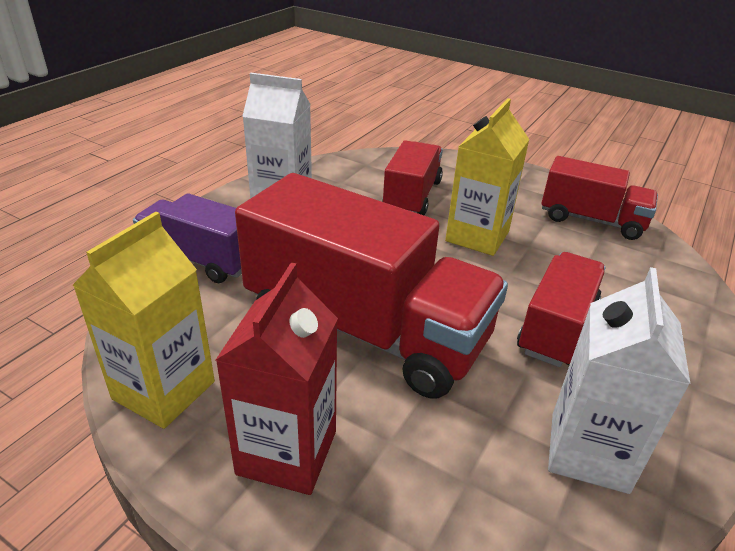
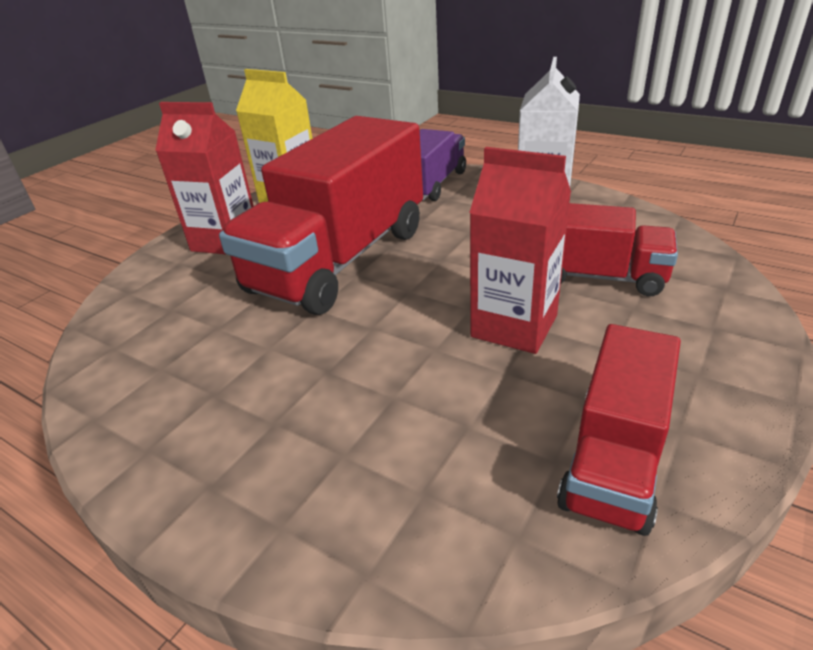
camera: 95 degrees right, 0 degrees up
yellow carton [445,98,529,256] -> red carton [469,147,571,354]
red truck [517,252,606,367] -> none
white carton [548,267,691,494] -> none

